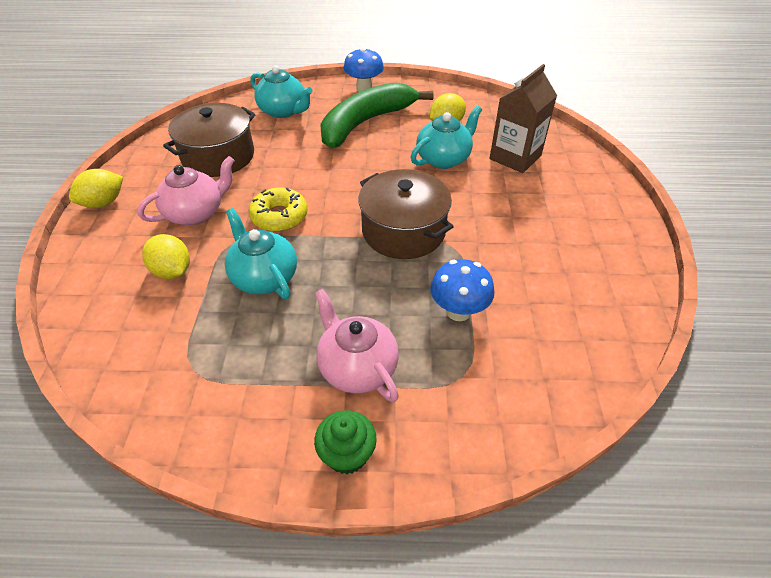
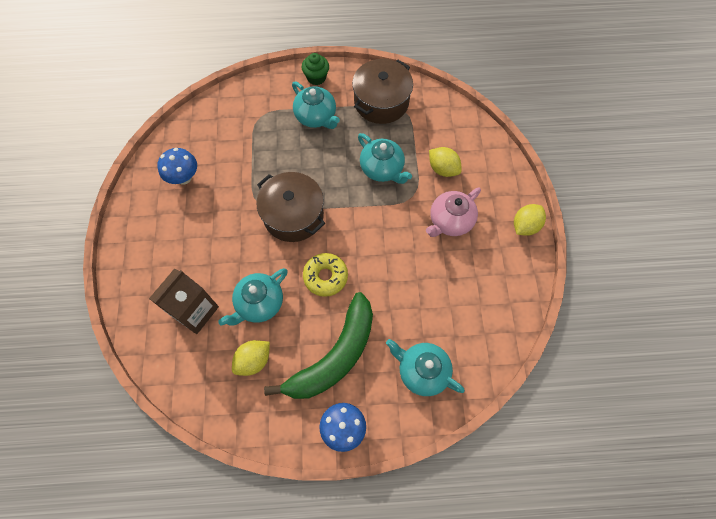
camera: 175 degrees right, 20 degrees up
brown pot [163,103,256,177] -> brown pot moved to [352,59,413,124]
yellow donut [249,187,308,232] -> yellow donut moved to [303,253,348,297]
pink teapot [315,289,399,402] -> turquoise teapot [292,82,340,129]
blue mushroom [430,259,495,321] -> blue mushroom moved to [158,148,197,185]

